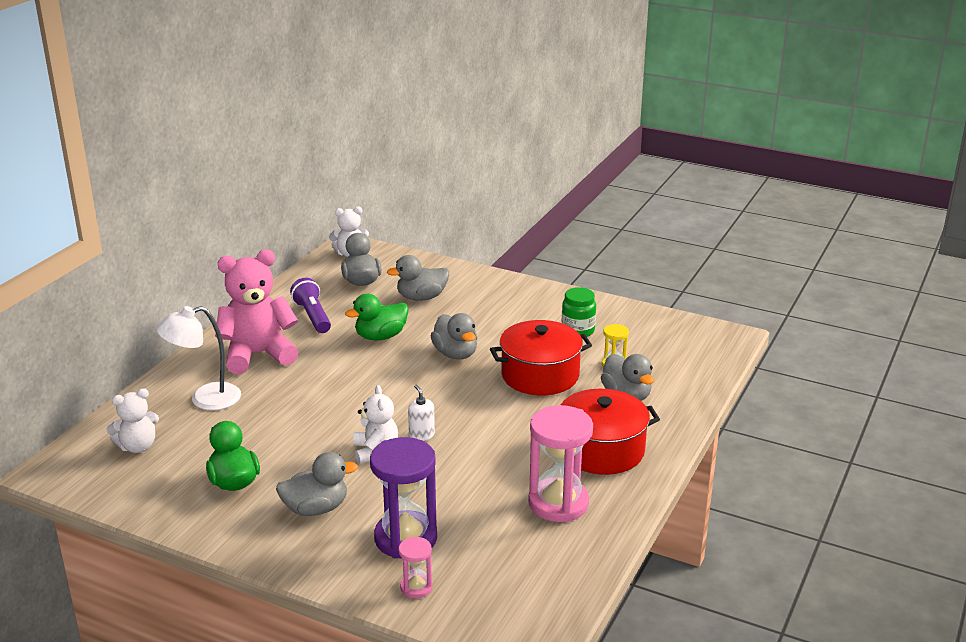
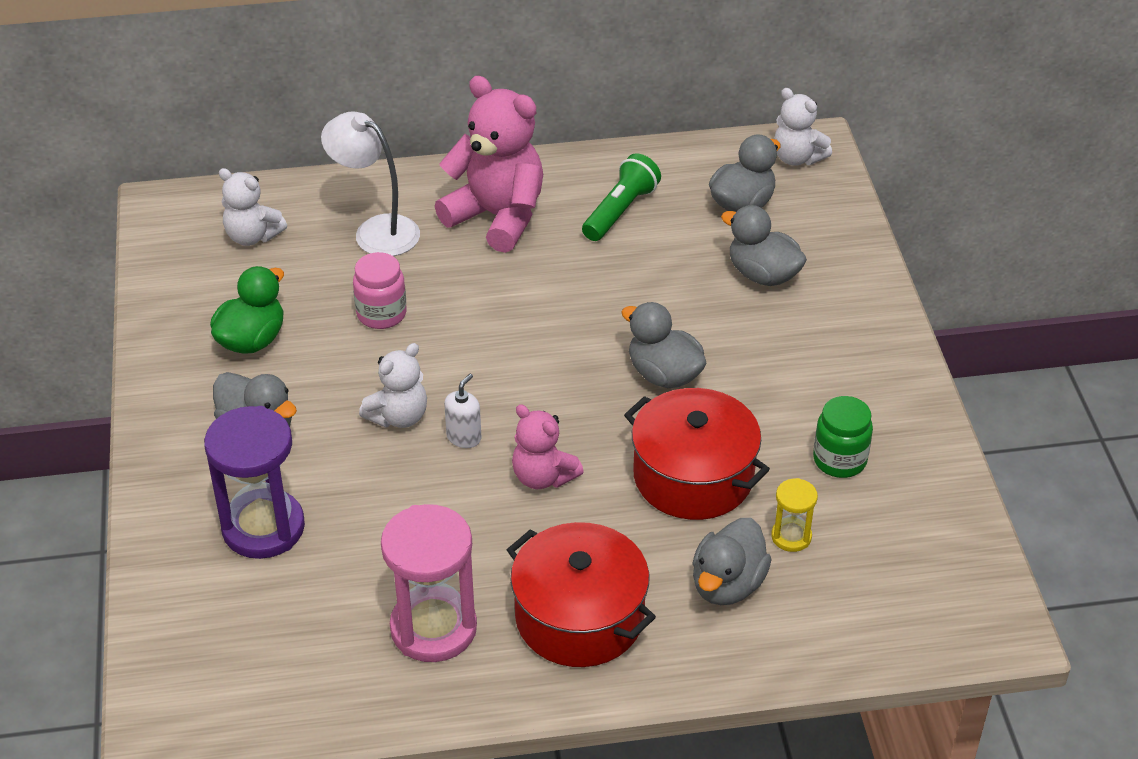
camera: 55 degrees right, 15 degrees up
purple flashlight [290,278,331,333] -> green flashlight [582,153,661,241]
green duck [345,294,409,341] -> none
pink hourglass [399,537,433,599] -> none
grey duck [431,313,477,359] -> grey duck turned 105 degrees clockwise [622,302,706,388]
none -> pink jar [353,252,407,329]
none -> pink teddy bear [512,404,584,489]

